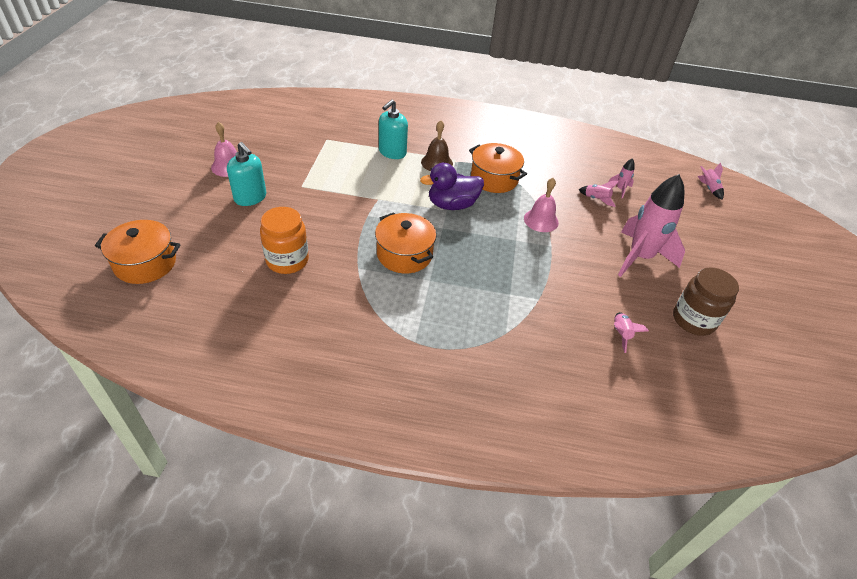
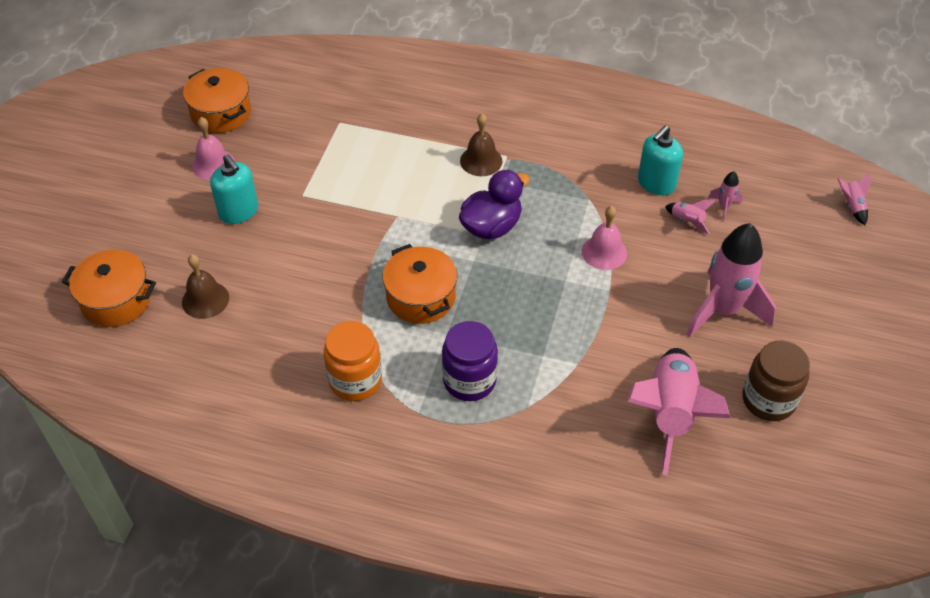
camera: 10 degrees right, 5 degrees up
orange jar [260,207,309,274] -> orange jar moved to [324,321,382,401]
turquoise soap dispenser [379,99,408,159] -> turquoise soap dispenser moved to [638,126,683,195]
purple duck [420,163,484,210] -> purple duck turned 150 degrees clockwise [459,170,530,239]
orange pot [469,143,527,193] -> orange pot moved to [183,68,251,133]
pink rocket [614,312,649,353] -> pink rocket [627,348,731,475], size x2.42
none -> brown bell [182,254,229,319]
none -> purple jar [442,321,498,401]

